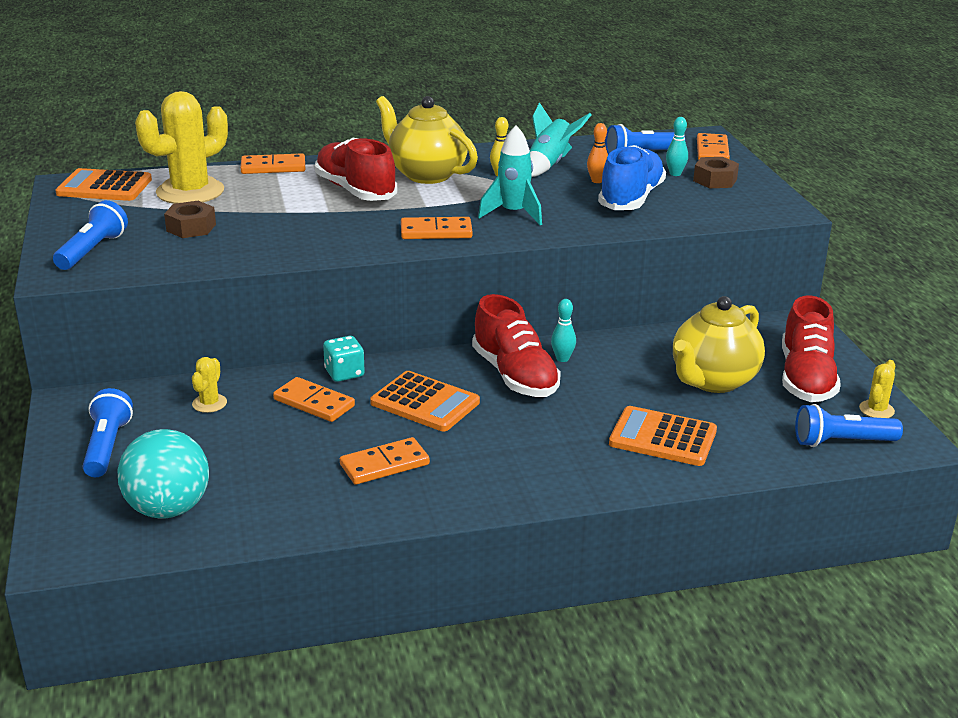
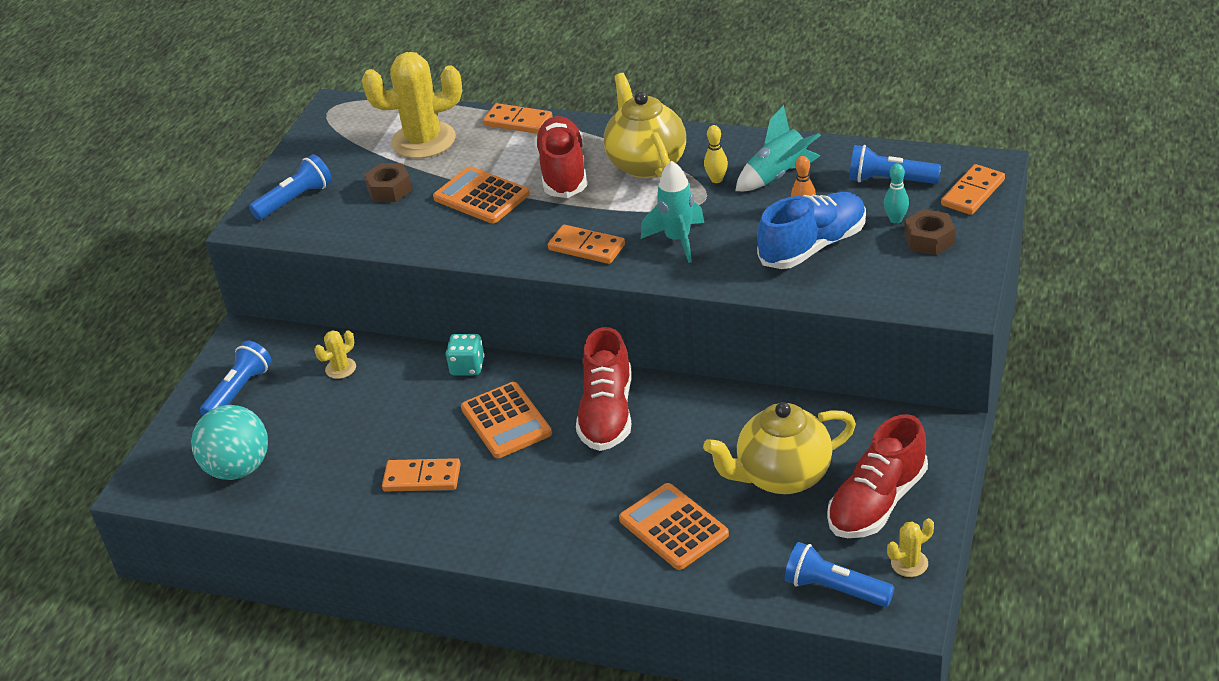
camera: 35 degrees right, 10 degrees up
orange calculator [56,168,152,201] -> orange calculator moved to [433,166,530,224]
orange domino [273,377,355,422] -> none
turquoise bowling pin [551,299,576,362] -> none

